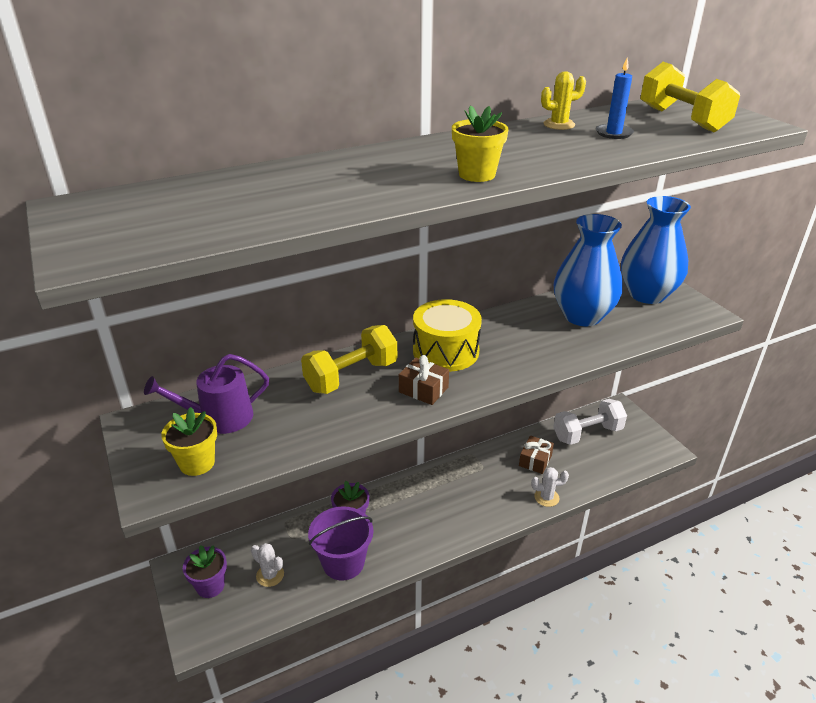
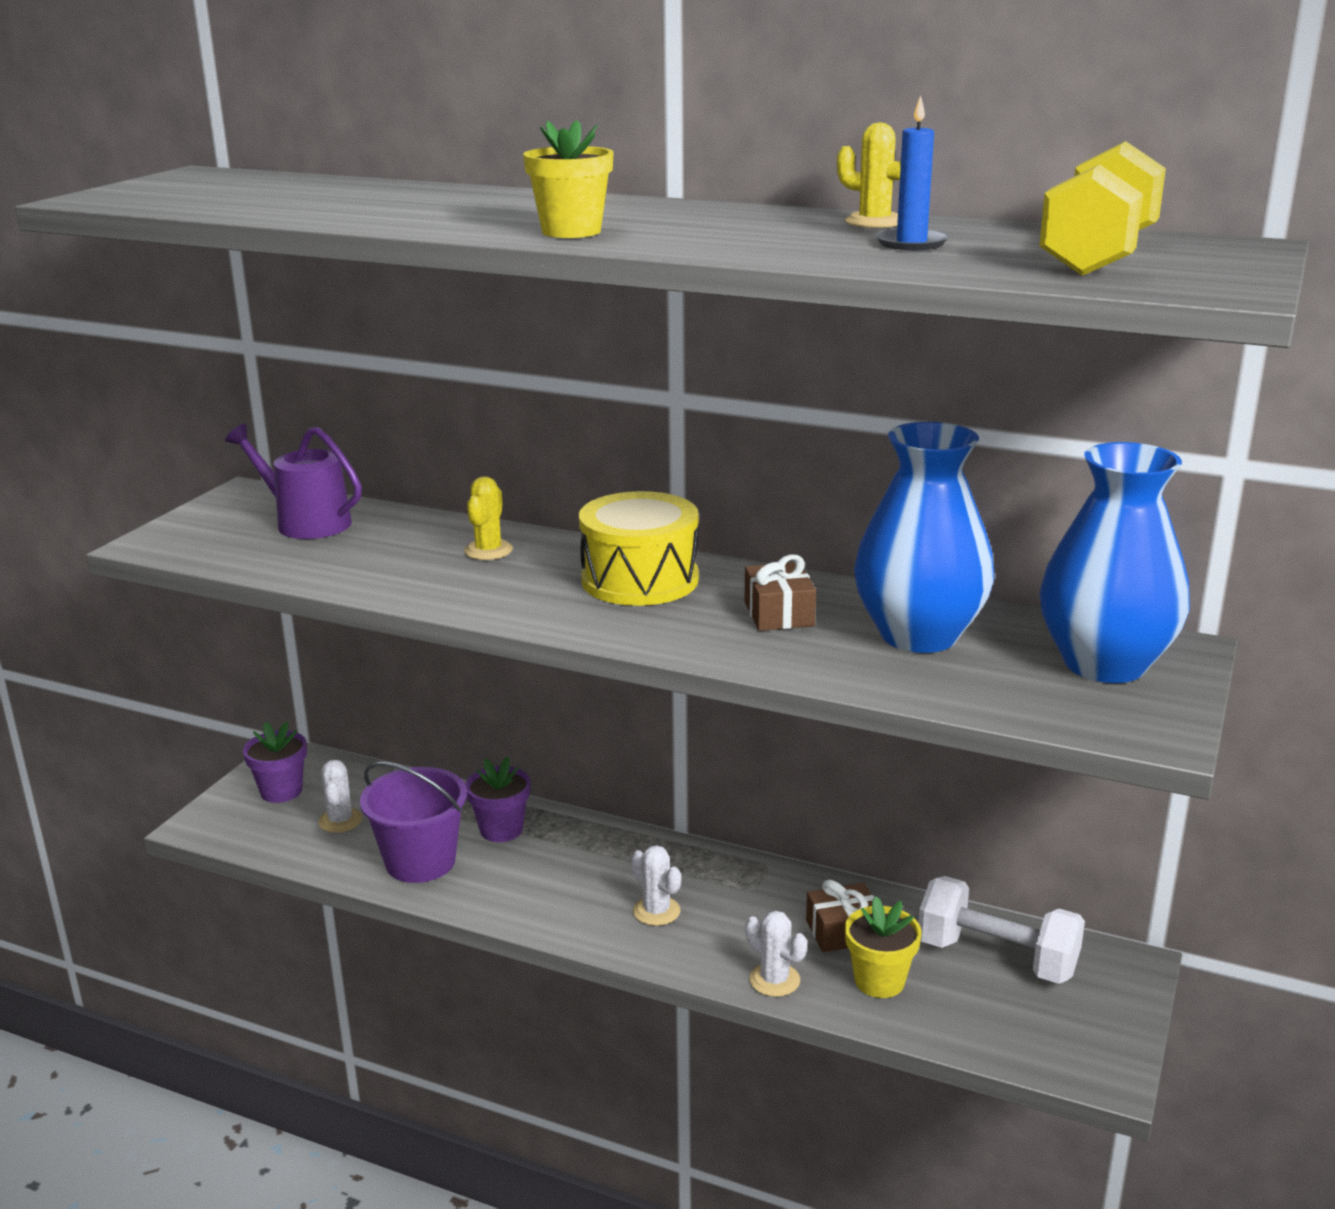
camera: 50 degrees right, 10 degrees down
yellow flower pot [161,407,217,476] -> yellow flower pot moved to [845,896,921,998]
yellow dumbbell [301,325,397,394] -> yellow cactus [464,476,513,560]
brown gift [399,355,449,405] -> brown gift moved to [745,554,816,631]
none -> white cactus [631,845,681,926]

